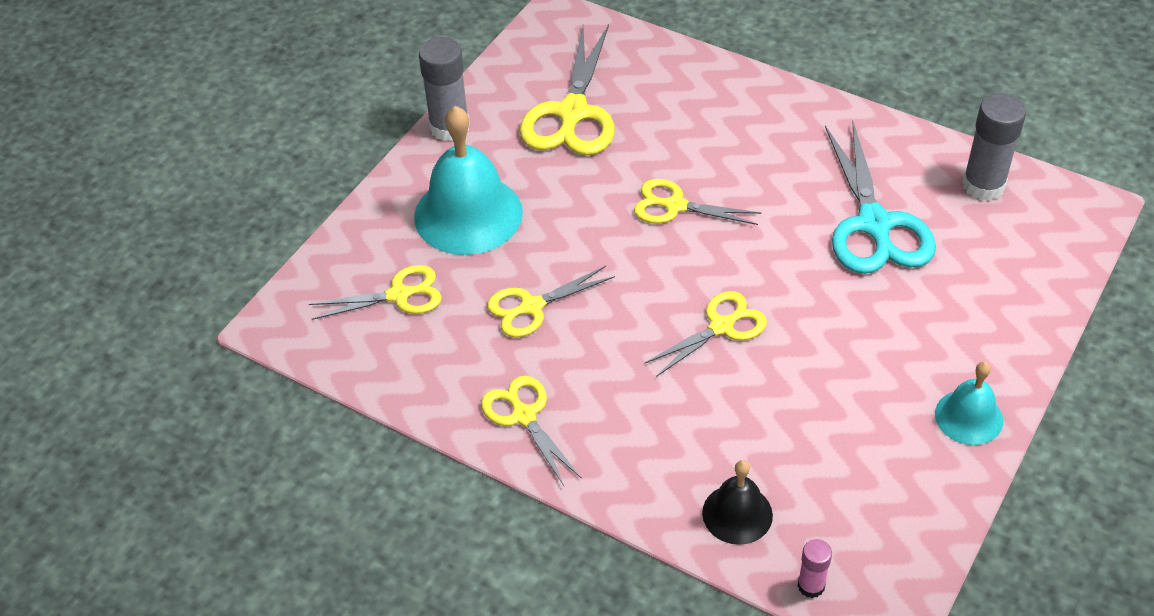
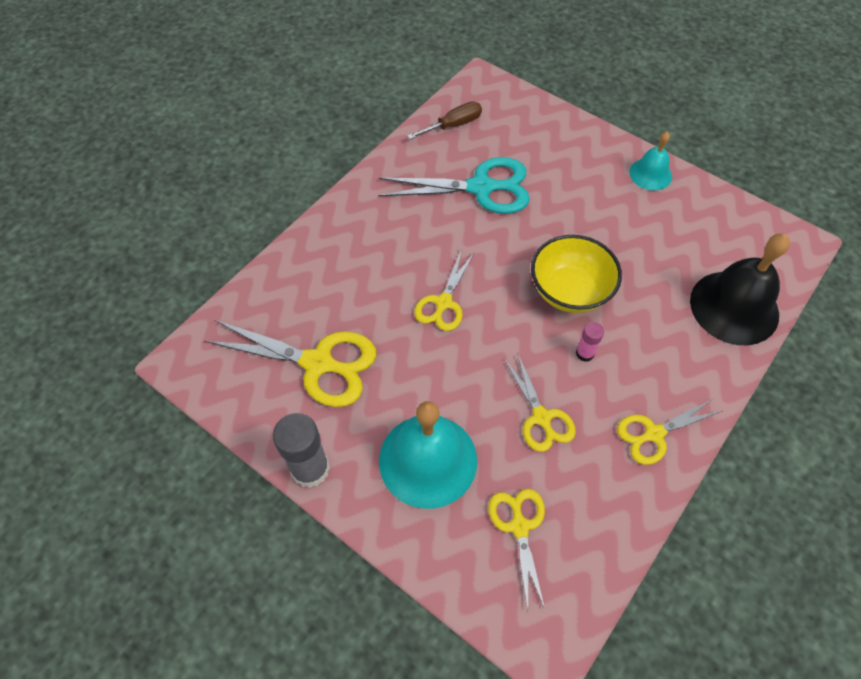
camera: 85 degrees left, 10 degrees up
yellow scissors [644,291,767,377] -> yellow bowl [531,235,622,313]
black bell [702,460,773,545] -> black bell [690,233,790,345], size x1.83
pink glue stick [798,539,832,598] -> pink glue stick moved to [576,322,604,362]
grey glue stick [962,93,1026,201] -> brown screwdriver [407,101,482,139]

